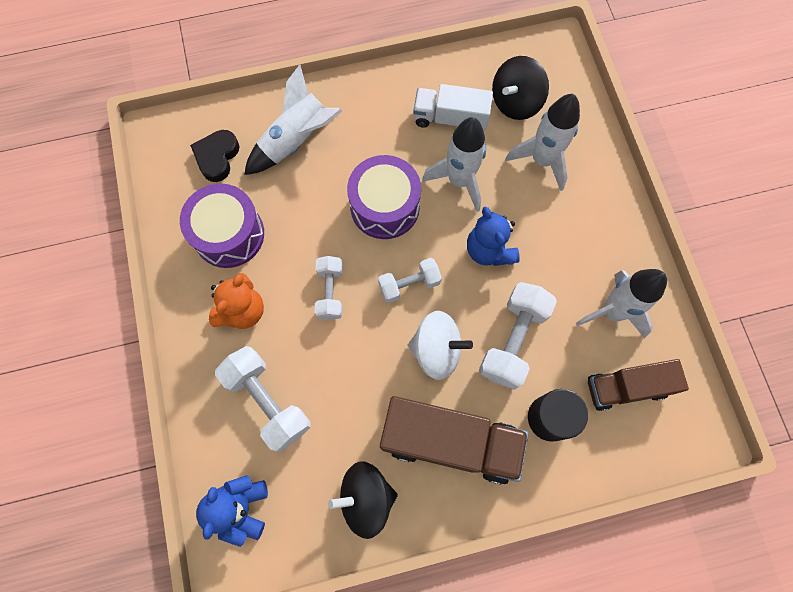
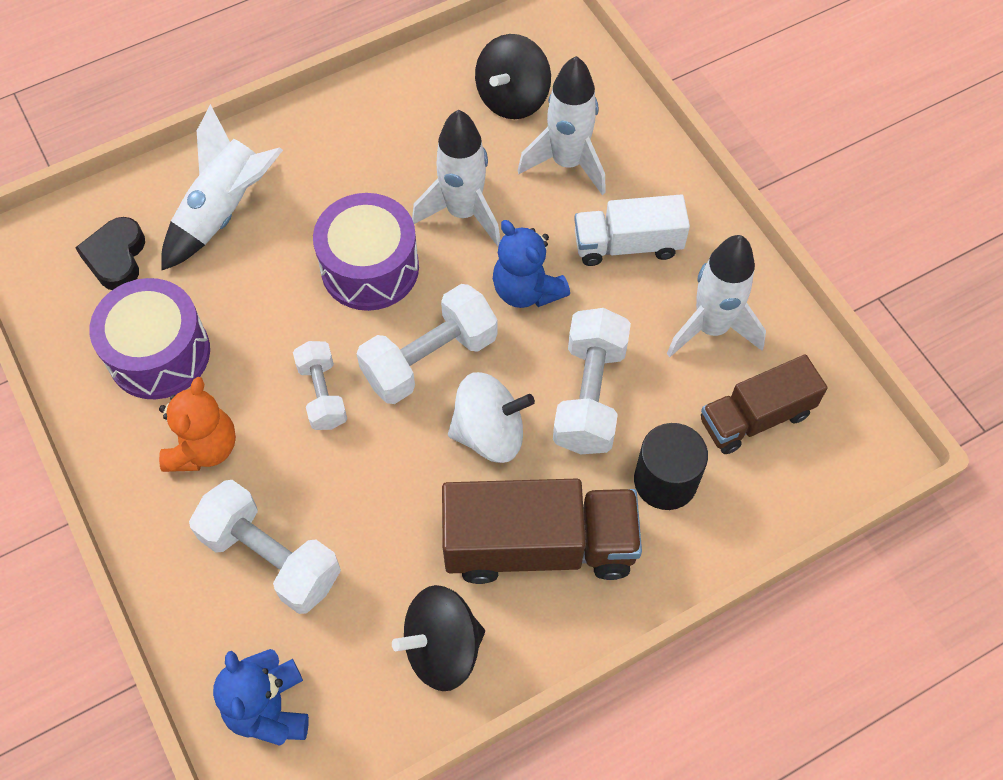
camera: 15 degrees left, 10 degrees down
white dumbbell [378,258,442,303] -> white dumbbell [357,284,498,404], size x1.61
white truck [413,84,493,130] -> white truck moved to [574,195,690,266]

